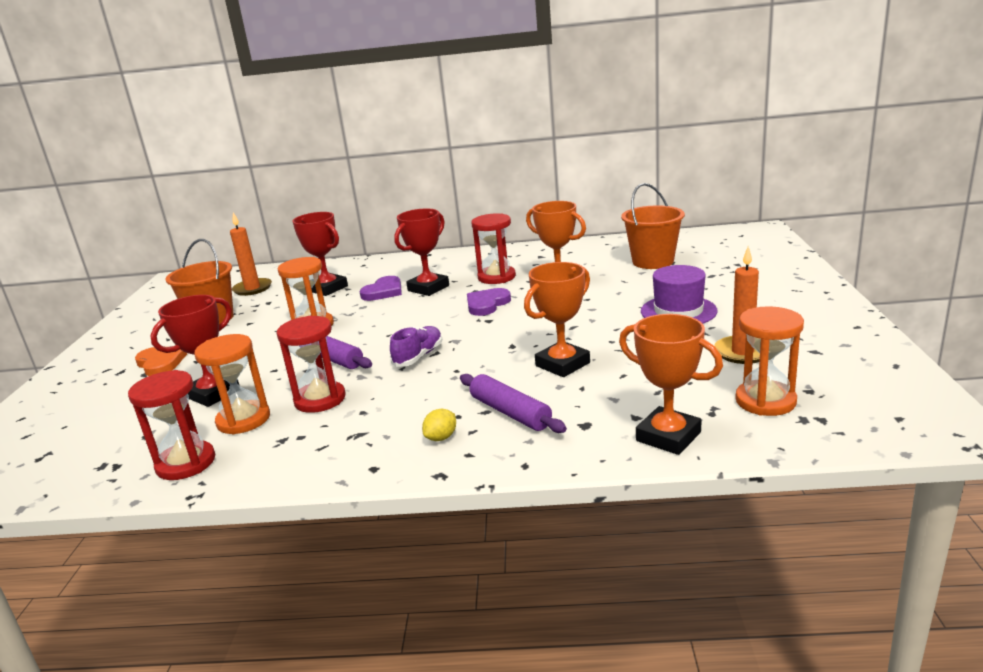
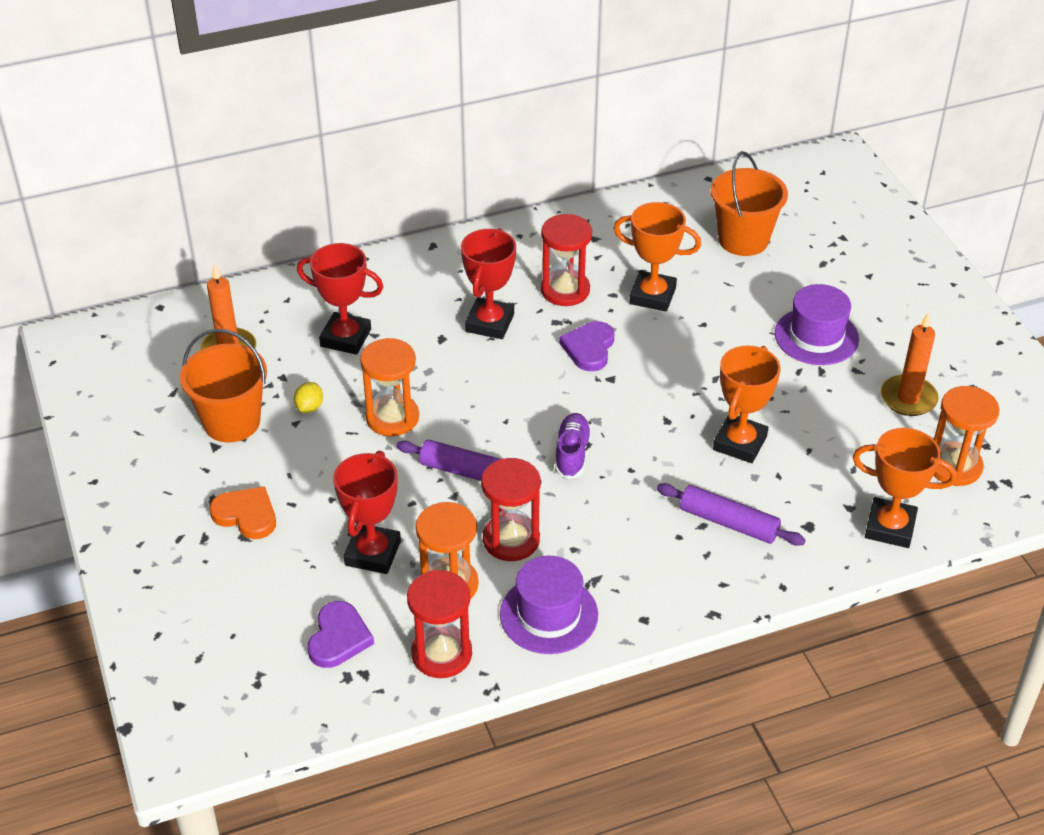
camera: 25 degrees left, 20 degrees up
purple heart [360,276,402,301] -> purple heart moved to [307,601,374,668]
yellow lemon [422,409,456,441] -> yellow lemon moved to [294,382,323,413]
none -> purple hat [500,556,598,654]

